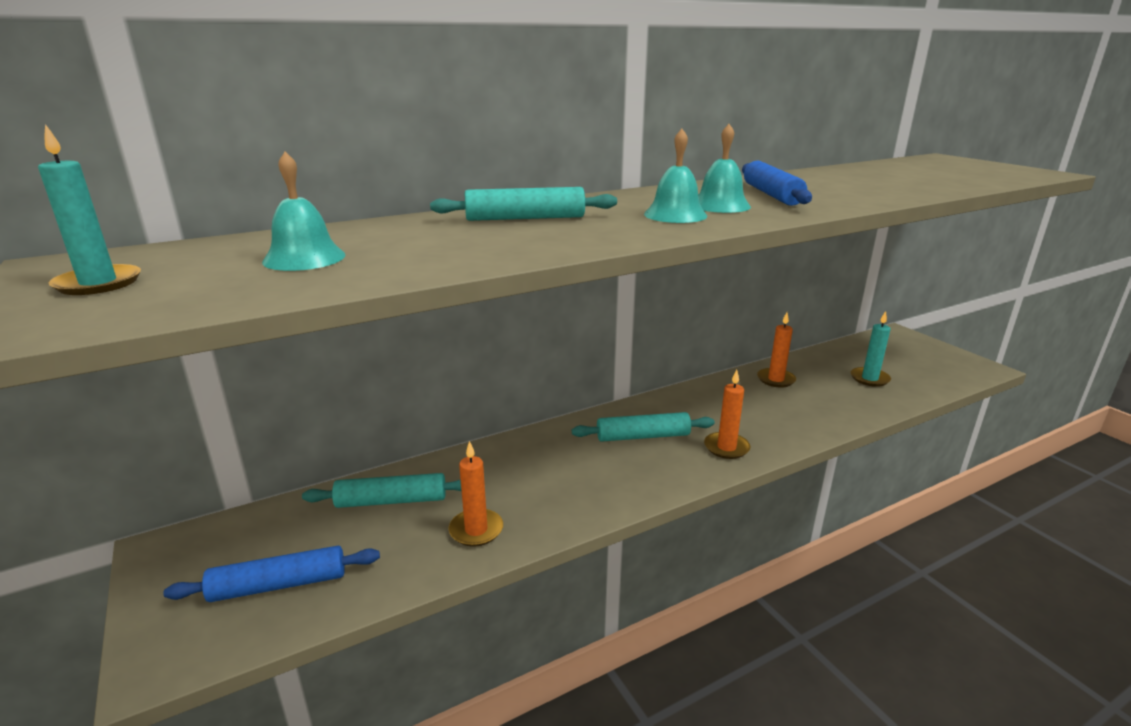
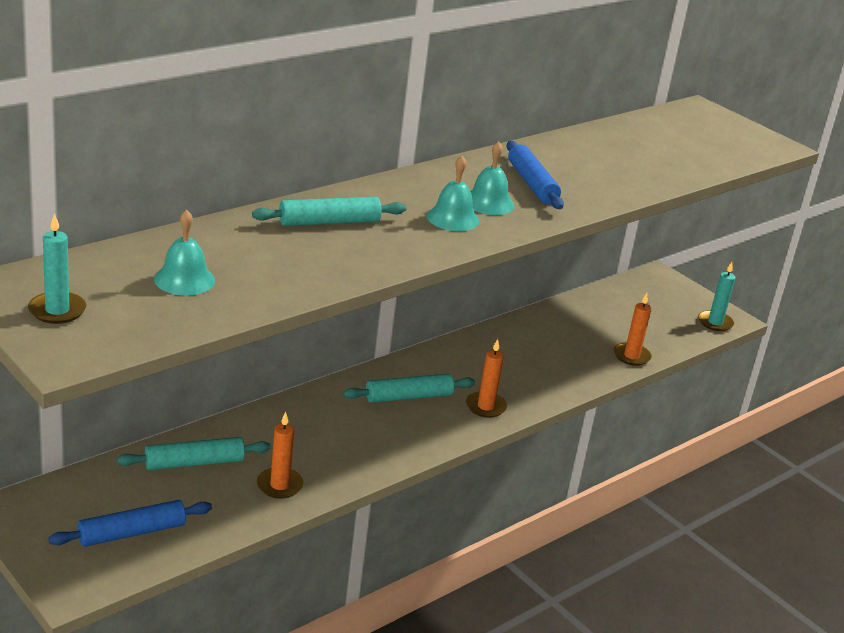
camera: 15 degrees left, 5 degrees up
orange candle [757,312,796,388] -> orange candle moved to [614,293,652,366]
turquoise candle [851,311,891,387] -> turquoise candle moved to [698,262,736,331]

